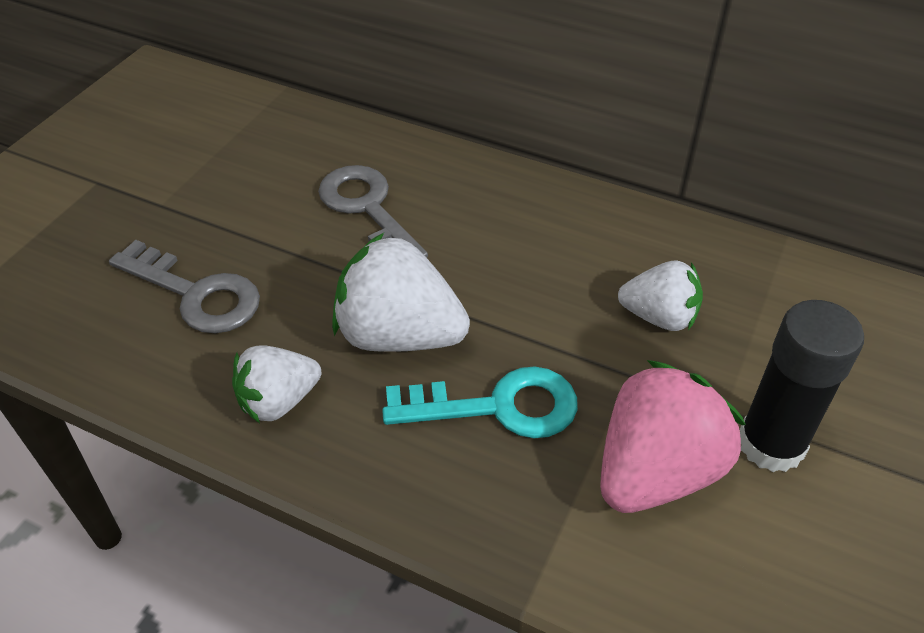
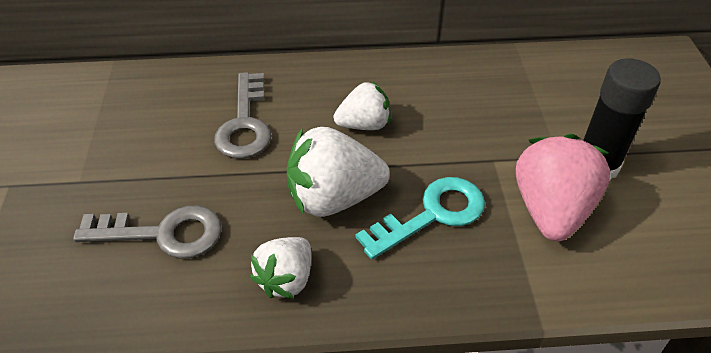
camera: 30 degrees left, 0 degrees up
grey key [318,165,428,258] -> grey key turned 120 degrees counterclockwise [214,72,271,159]
white strawberry [618,261,703,331] -> white strawberry moved to [334,81,390,130]

